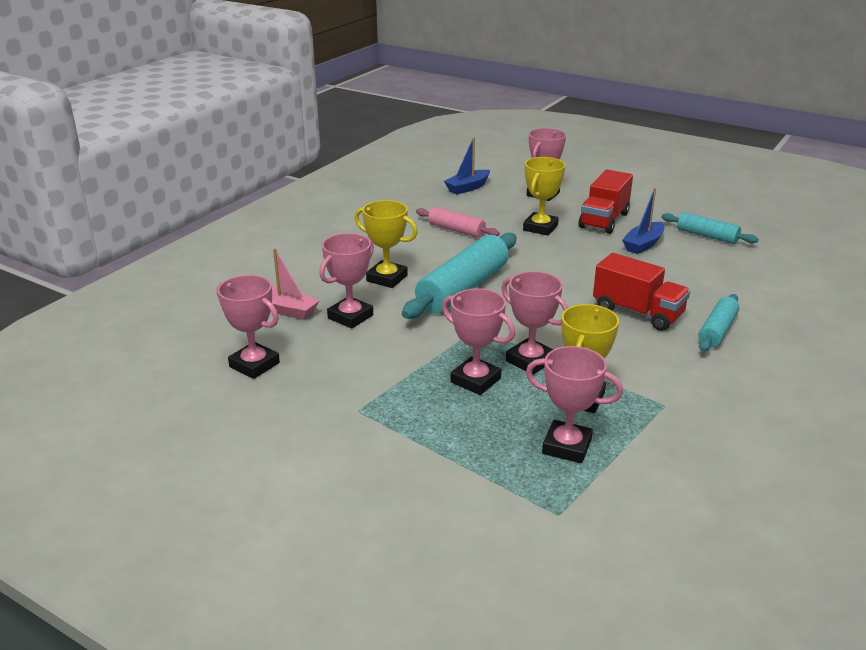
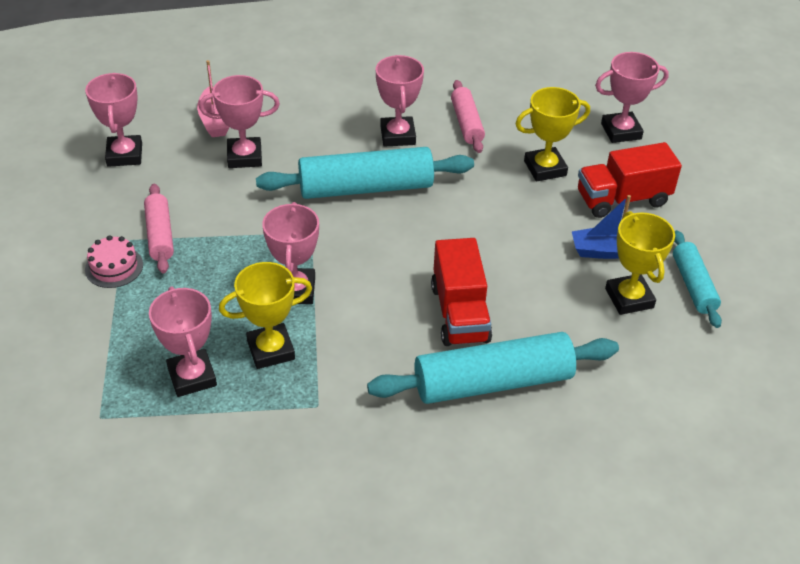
camera: 45 degrees right, 15 degrees up
yellow trophy [354,200,418,288] -> yellow trophy moved to [605,211,675,315]
pink trophy [442,288,515,395] -> pink trophy moved to [376,55,424,147]
blue boat [444,137,490,195] -> none
turquoise rolling pin [699,294,739,352] -> turquoise rolling pin [367,332,619,404], size x1.80
none -> pink cake [85,235,143,288]
none -> pink rolling pin [144,184,174,273]

